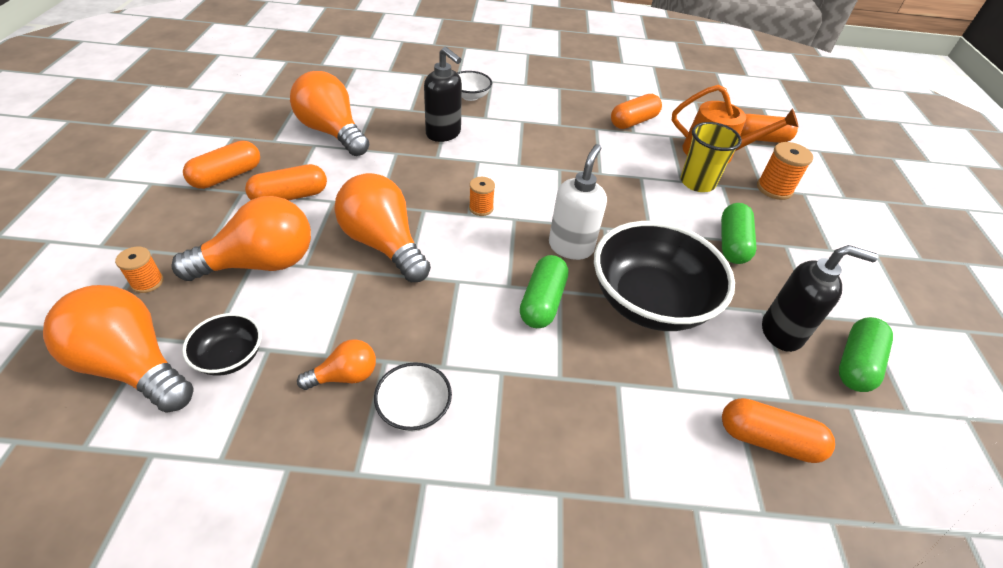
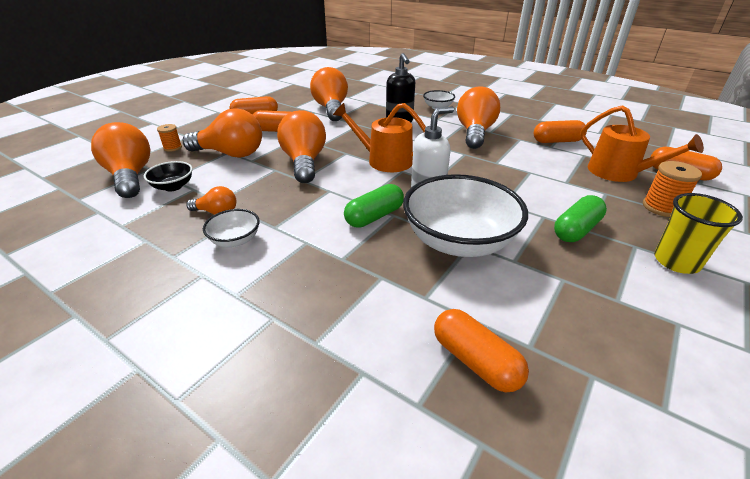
camera: 35 degrees right, 10 degrees down
orange spool [469,177,495,216] -> orange watering can [333,103,426,172]
black bowl [594,221,735,331] -> white bowl [403,174,528,257]
yellow cup [680,122,742,192] -> yellow cup moved to [654,193,743,274]
black soap dispenser [762,245,878,352] -> none
green capsule [839,317,893,392] -> none
none -> orange light bulb [457,86,500,149]

